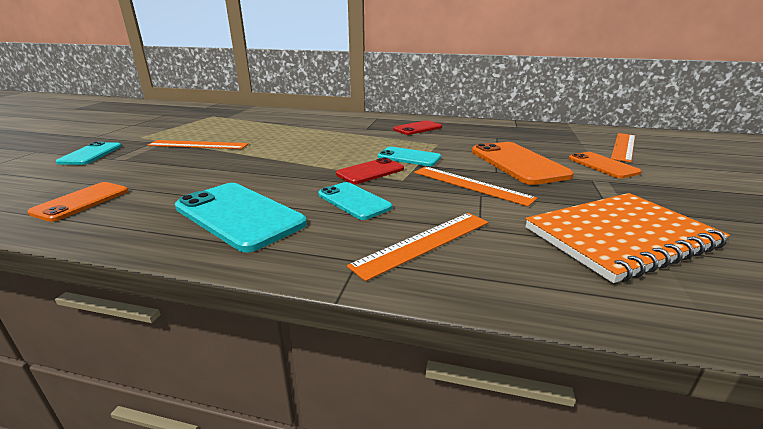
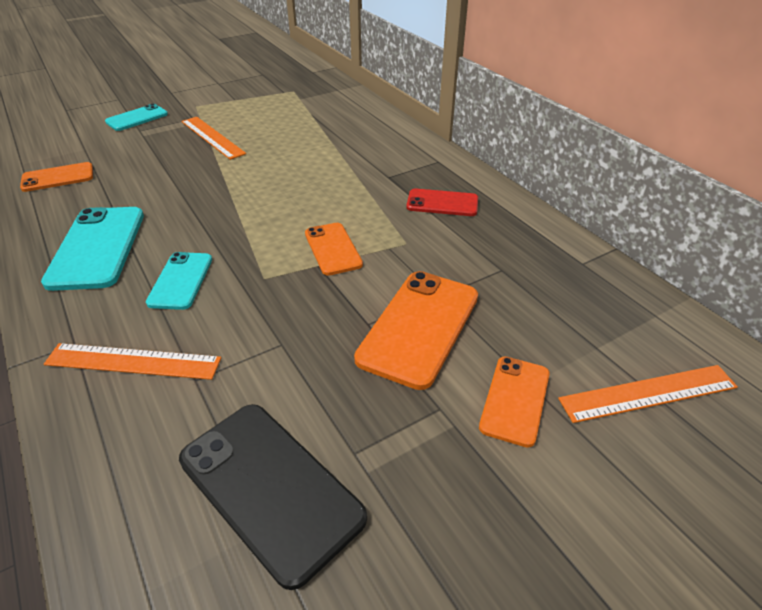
camera: 45 degrees right, 15 degrees up
red phone [336,158,404,184] -> none
turquoise phone [378,147,441,166] -> orange phone [305,223,363,276]
orange ruler [414,166,537,207] -> none
orange notebook [526,193,730,283] -> black phone [179,404,367,590]

